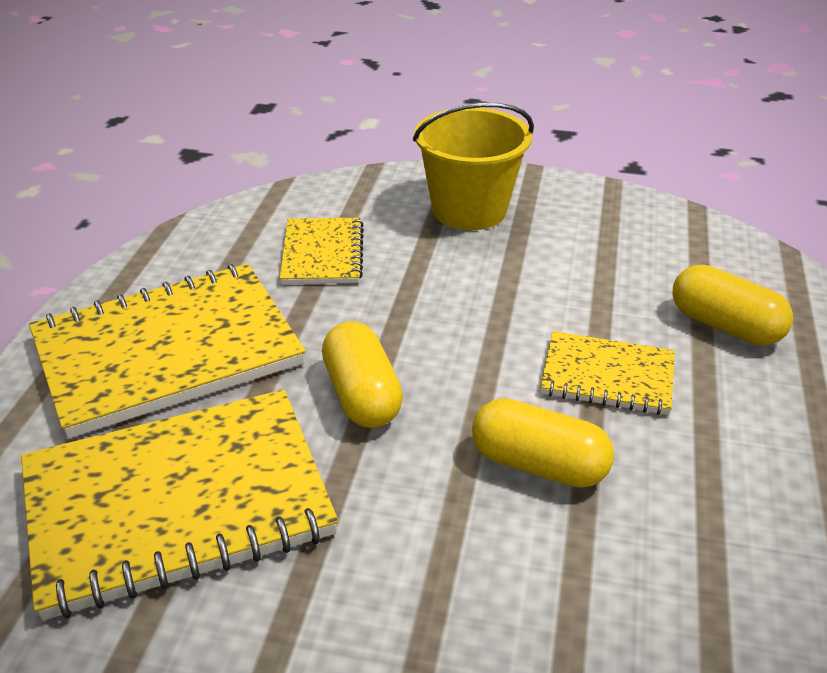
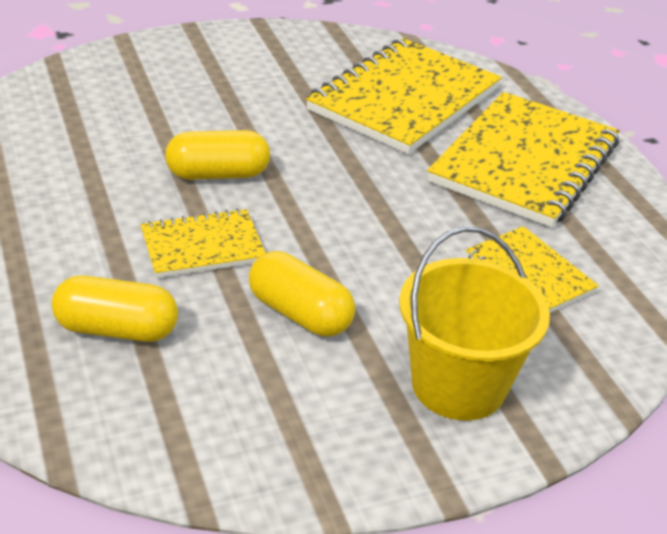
camera: 145 degrees right, 0 degrees up
yellow capsule [322,321,403,428] -> yellow capsule moved to [249,251,355,337]

